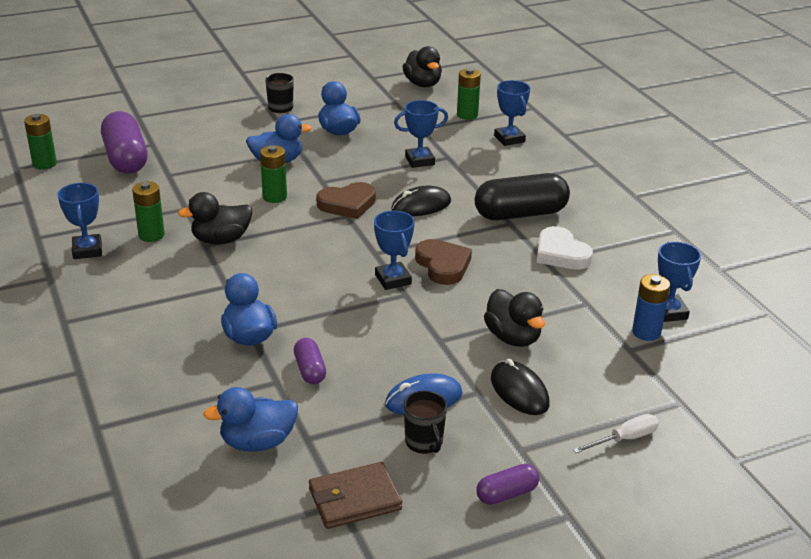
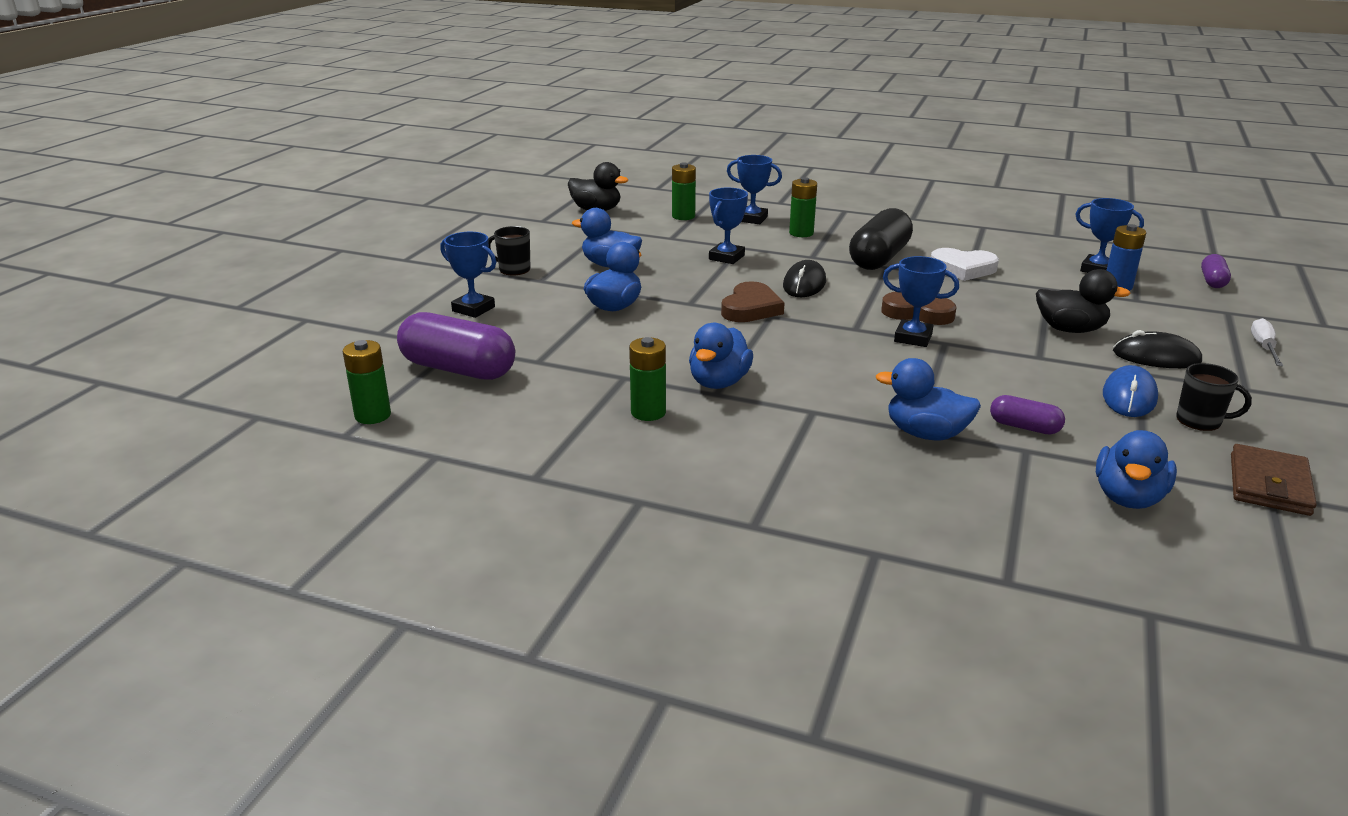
camera: 45 degrees left, 5 degrees down
blue trophy [57,183,102,259] -> blue trophy moved to [440,232,496,318]
black duck [178,192,252,244] -> blue duck [689,323,753,389]
green battery [260,145,287,203] -> green battery moved to [789,177,817,237]
purple capsule [476,464,540,505] -> purple capsule moved to [1201,254,1231,288]

